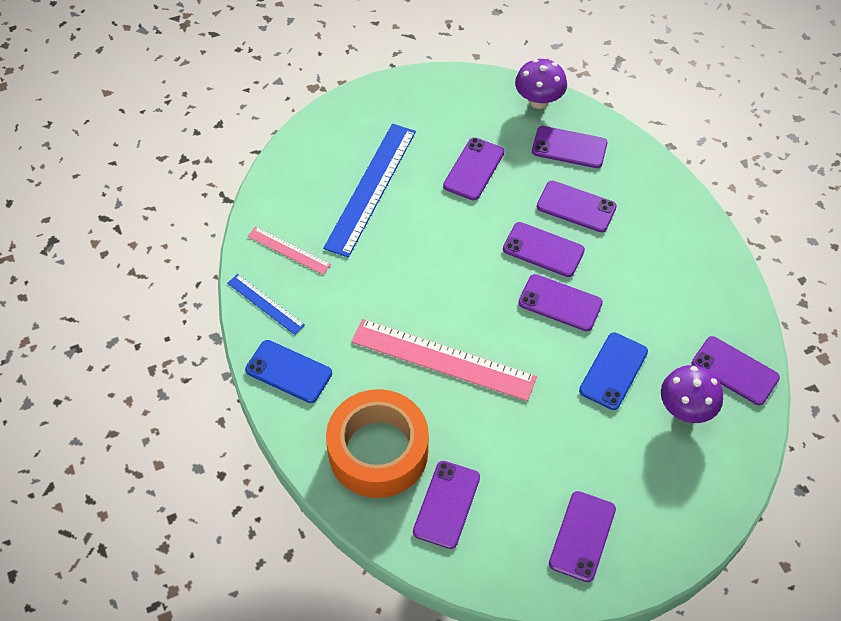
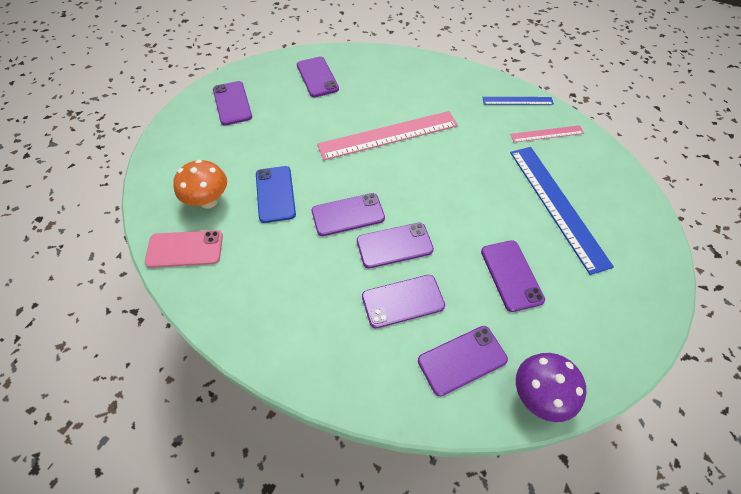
camera: 140 degrees right, 0 degrees up
blue phone [245,340,332,403] -> none
orange tape [326,389,429,498] -> none
purple mushroom [661,365,723,423] -> orange mushroom [173,160,227,209]
purple phone [691,336,780,405] -> pink phone [145,230,223,268]

